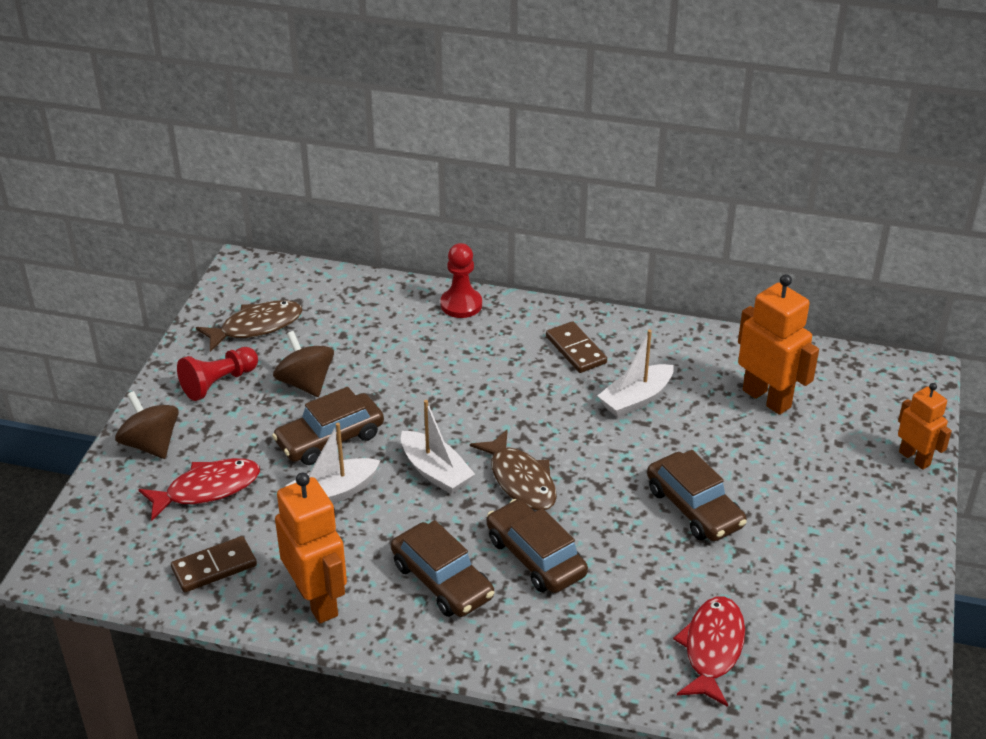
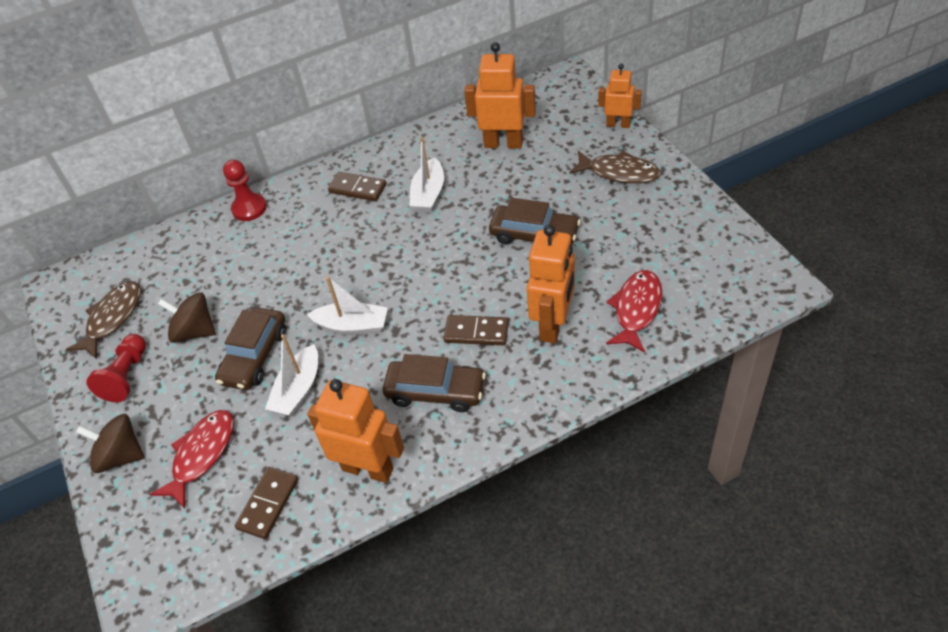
camera: 35 degrees left, 10 degrees up
brown fish [470,429,557,510] -> brown fish moved to [569,150,661,184]
brown car [487,499,588,593] -> brown domino [443,315,509,345]
red fish [673,596,745,707] -> red fish turned 45 degrees clockwise [606,270,662,352]
none -> orange robot [527,225,575,343]

